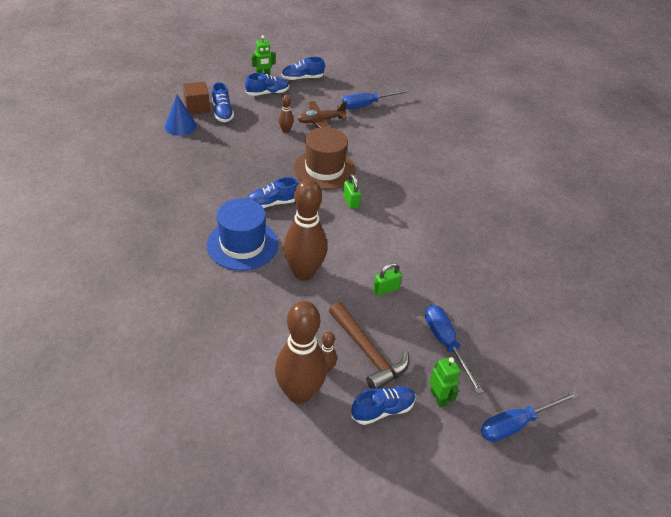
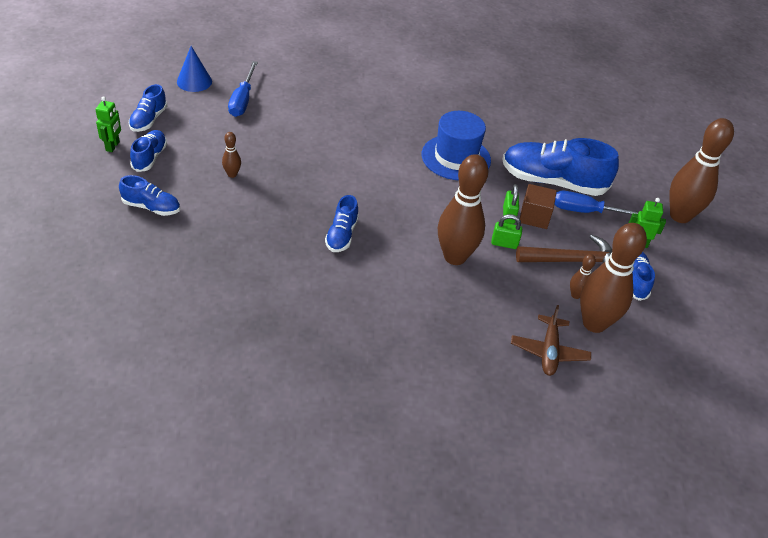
camera: 60 degrees left, 0 degrees up
blue cone [165,95,197,136] -> blue cone moved to [177,46,212,92]
brown cube [183,82,210,115] -> brown cube moved to [520,184,557,229]
blue hat [207,198,278,271] -> blue hat moved to [422,111,491,180]
brown hat [293,127,356,190] -> none
brown plane [298,101,347,128] -> brown plane moved to [511,305,591,376]
green padlock [343,174,361,209] -> green padlock moved to [491,214,522,249]
blue screwdriver [481,391,579,442] -> brown bowling pin [669,118,734,223]
none -> blue shoe [502,138,619,196]

